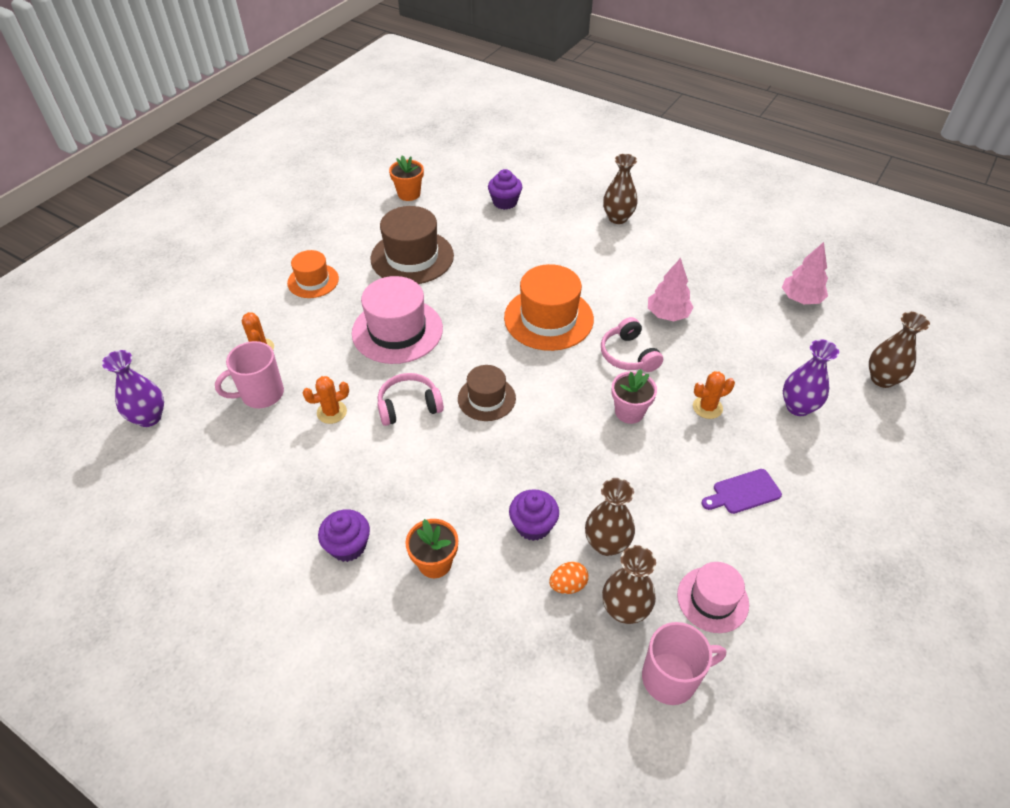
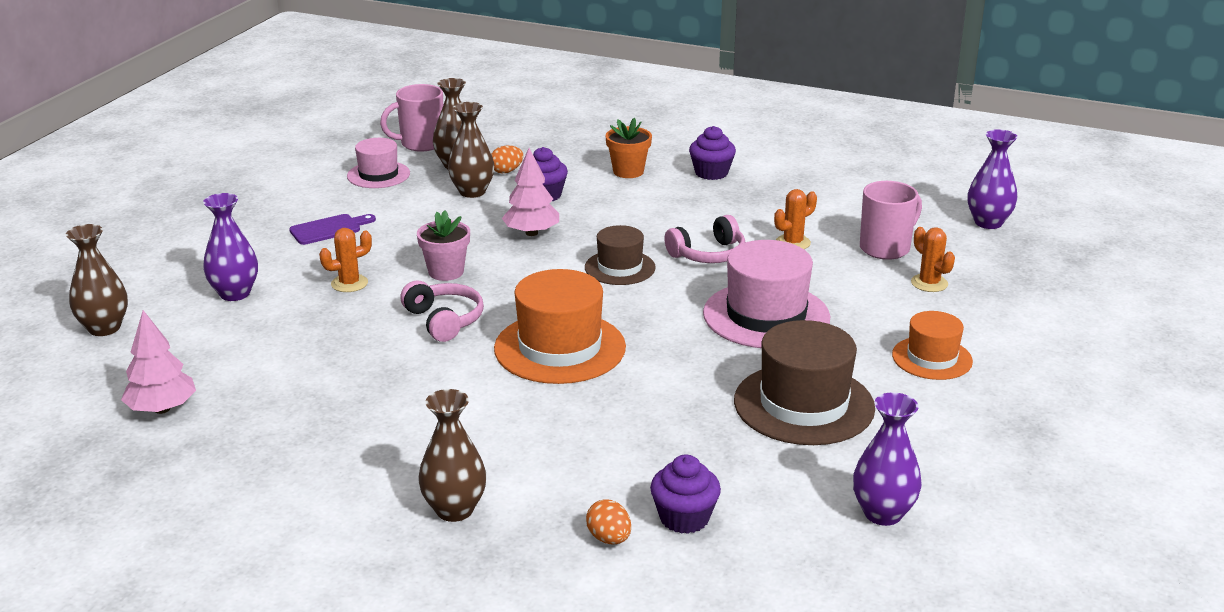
camera: 170 degrees right, 20 degrees down
orange flower pot [389,155,424,201] -> purple vase [853,392,922,526]
pink tree [648,258,694,321] -> pink tree moved to [502,148,559,236]
none -> orange egg [586,499,631,544]

